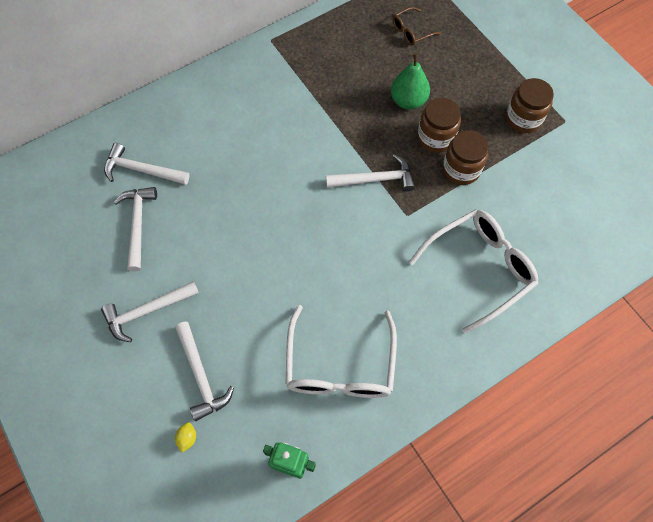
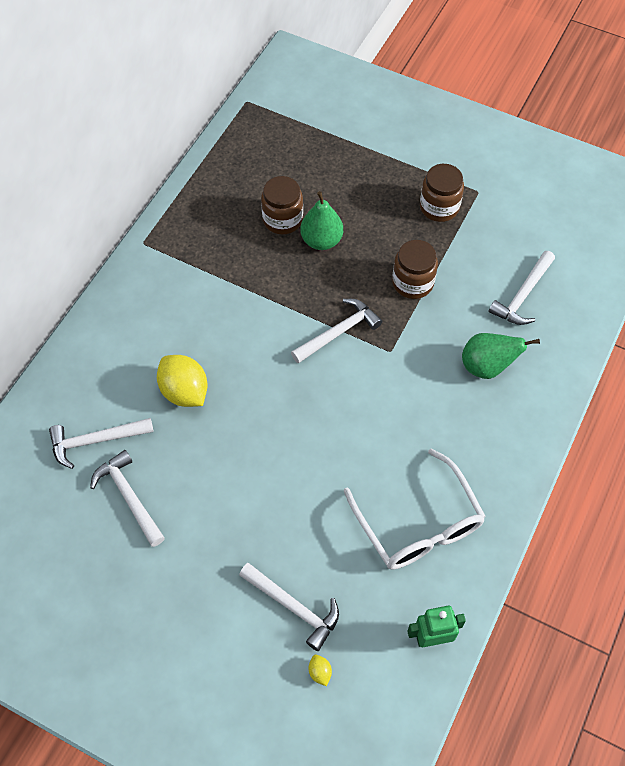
camera: 30 degrees left, 5 degrees down
white hammer [101,281,199,342] -> white hammer moved to [489,251,555,325]
brown glasses [393,7,441,45] -> none
white glasses [409,210,539,334] -> green pear [462,333,540,379]
brown jar [417,98,461,153] -> brown jar moved to [261,176,303,234]
none -> yellow lemon [157,355,208,407]

